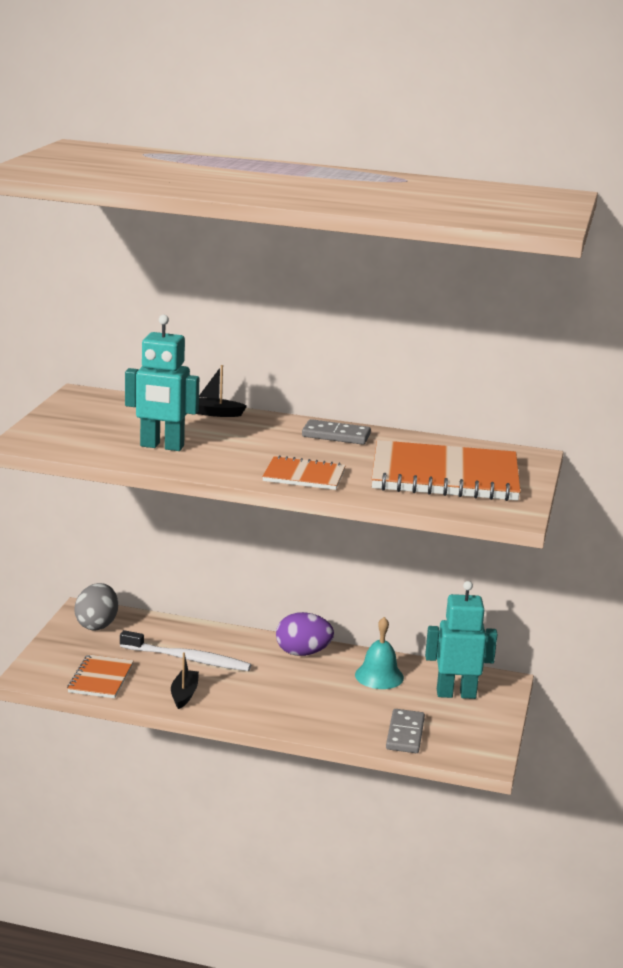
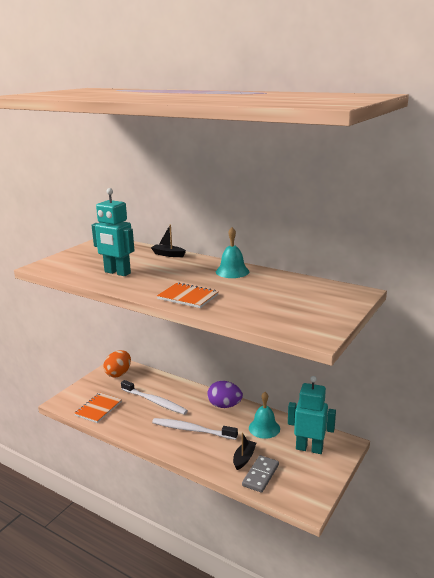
camera: 20 degrees right, 0 degrees up
grey egg [74,583,118,630] -> orange egg [103,350,131,378]
black boat [171,652,199,709] -> black boat moved to [233,432,256,470]
grey domino [302,419,371,445] -> turquoise bell [216,227,249,278]
orange notebook [371,440,521,501] -> none
none -> white toothbrush [152,418,238,440]

